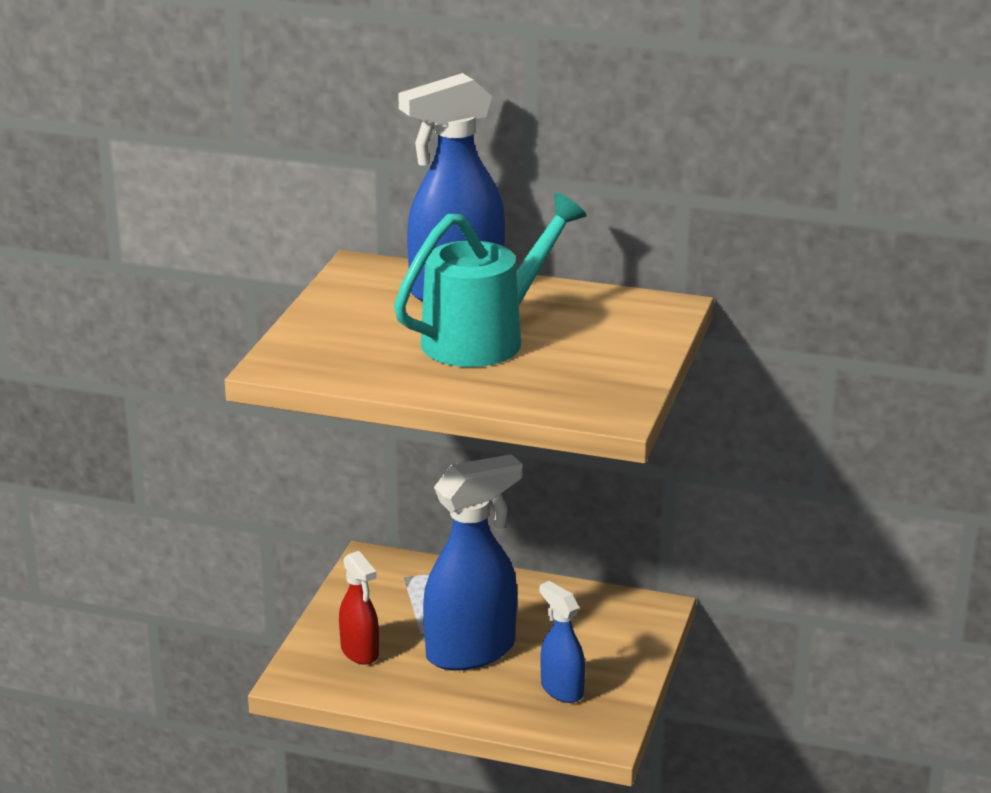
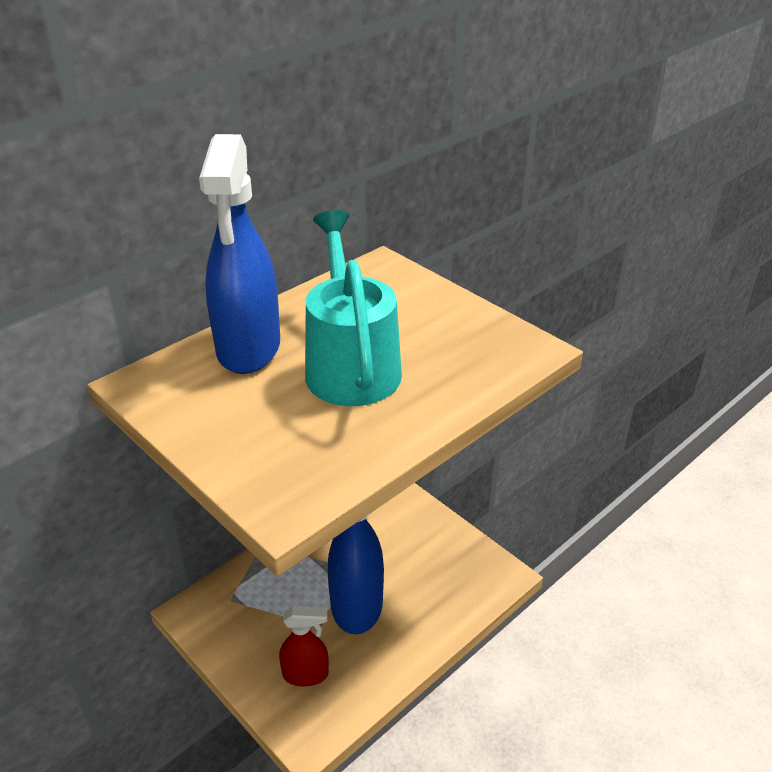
camera: 60 degrees left, 10 degrees up
blue spray bottle [540,581,585,703] -> none

